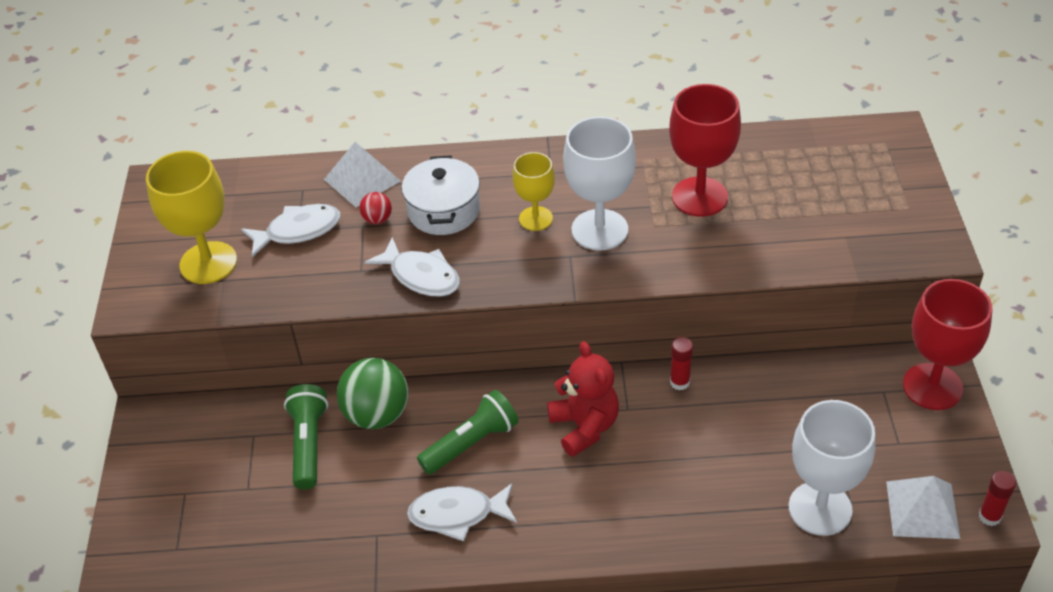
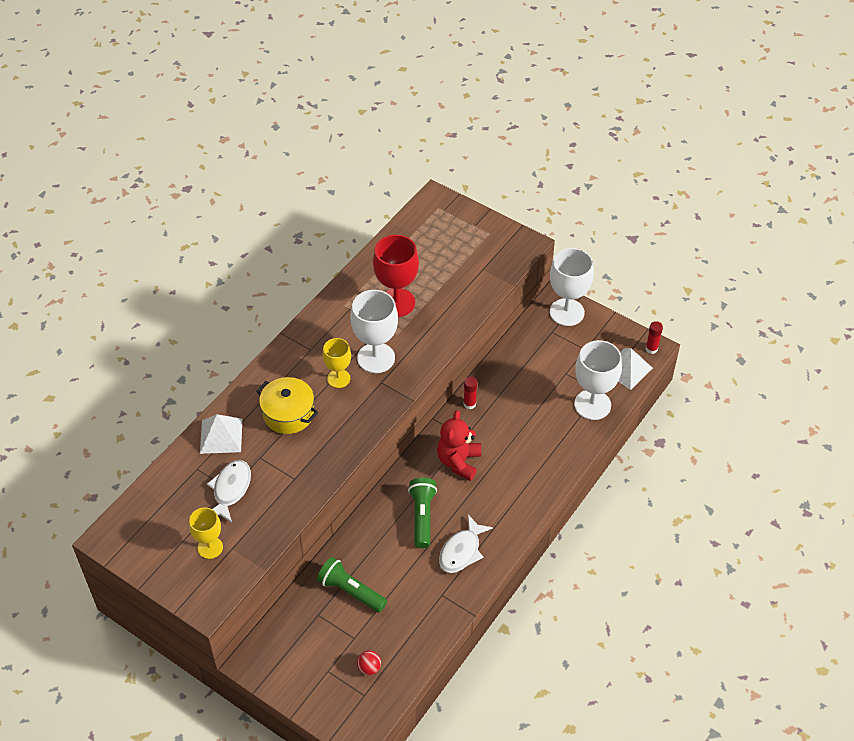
camera: 55 degrees left, 5 degrees up
yellow goblet [146,151,237,284] -> yellow goblet [189,508,223,559], size x0.60
green ball [337,357,408,429] -> none
red ball [359,192,392,224] -> red ball moved to [357,650,381,675]
white fish [365,237,460,297] -> none
white pot [402,155,480,235] -> yellow pot [256,377,318,434]
red teddy bear [547,341,619,457] -> red teddy bear turned 90 degrees counterclockwise [437,410,481,481]
red goblet [903,279,993,410] -> white goblet [550,248,594,326]

